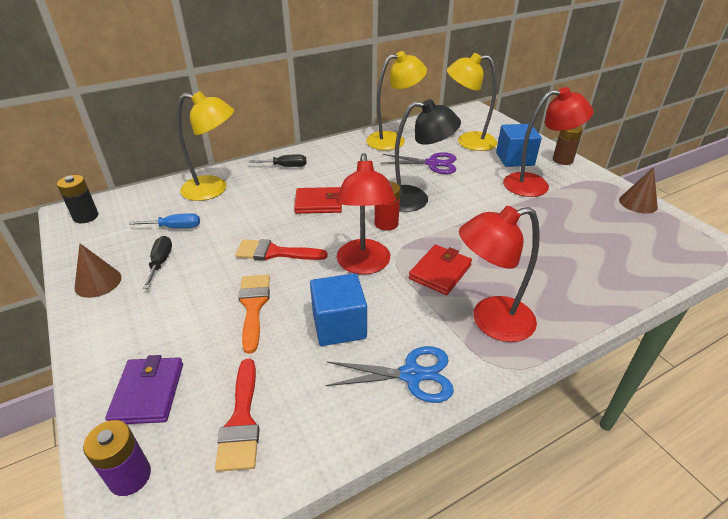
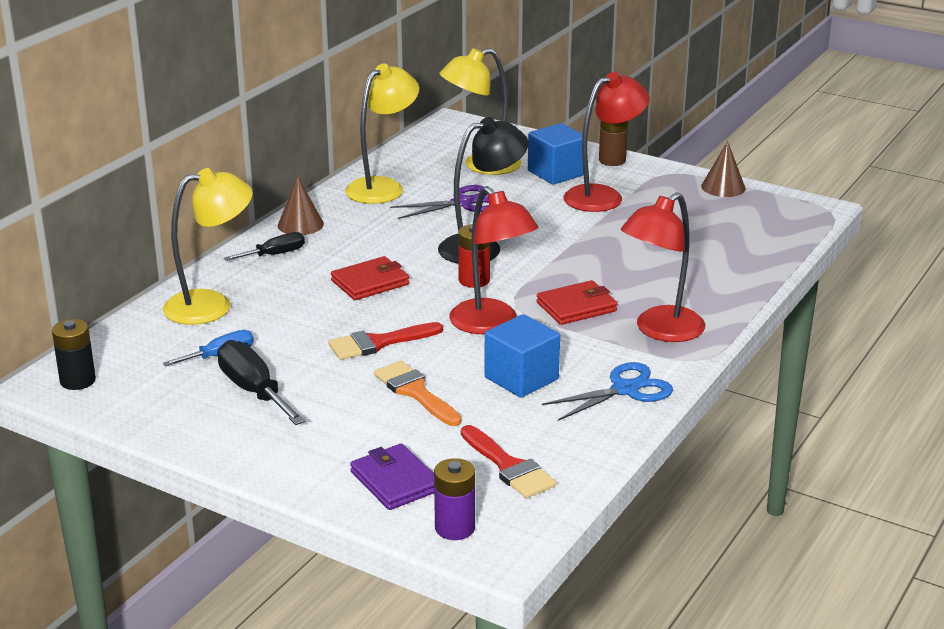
camera: 30 degrees left, 10 degrees down
brown cone [74,243,121,298] -> brown cone moved to [278,177,324,235]
black screwdriver [143,236,172,289] -> black screwdriver [217,340,306,425], size x1.61
red wallet [409,245,472,295] -> red wallet turned 60 degrees clockwise [536,280,618,325]

